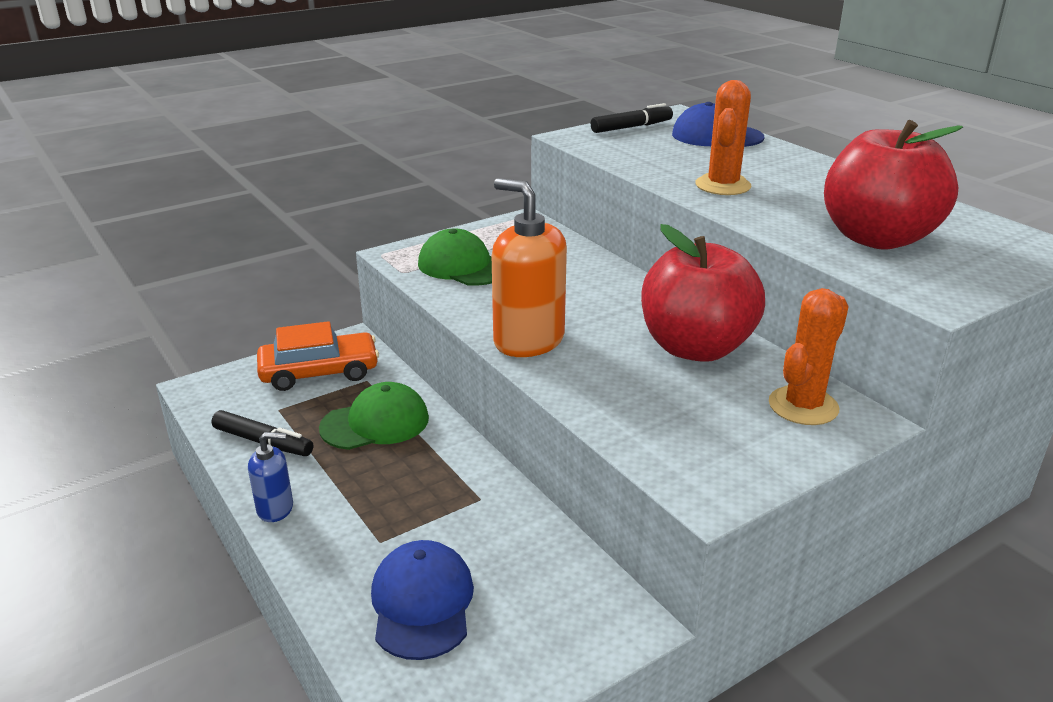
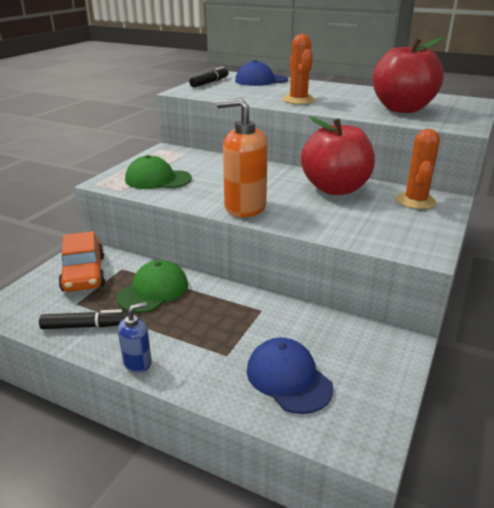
camera: 30 degrees left, 0 degrees up
orange car [257,321,379,391] -> orange car turned 120 degrees clockwise [58,231,106,292]

